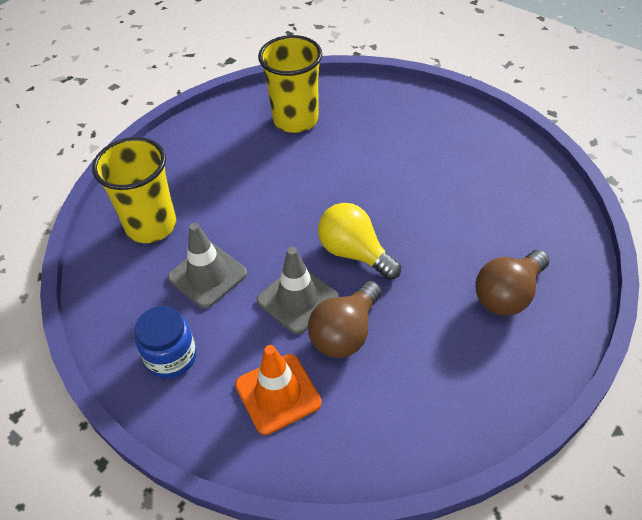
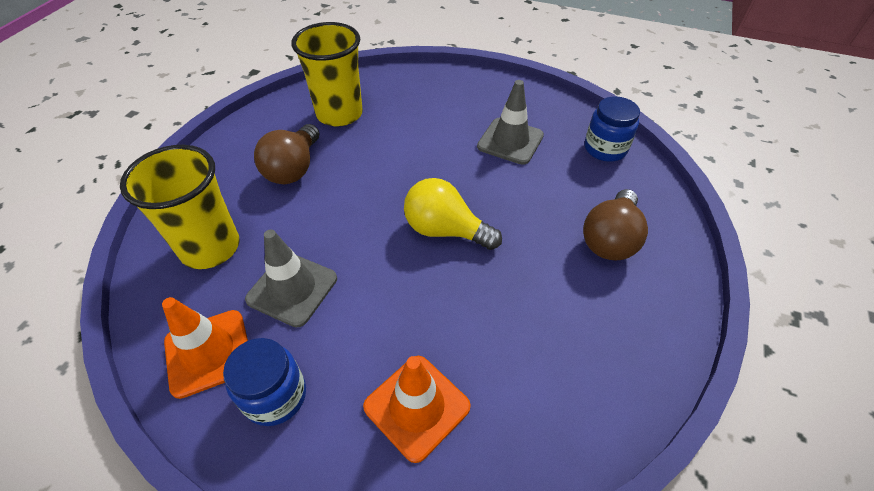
camera: 20 degrees left, 0 degrees up
grey traffic cone [257,247,339,334] -> grey traffic cone moved to [477,80,544,165]
brown light bulb [308,281,381,358] -> brown light bulb moved to [254,124,319,184]
none -> orange traffic cone [162,297,248,399]
none -> blue jar [585,96,640,162]

